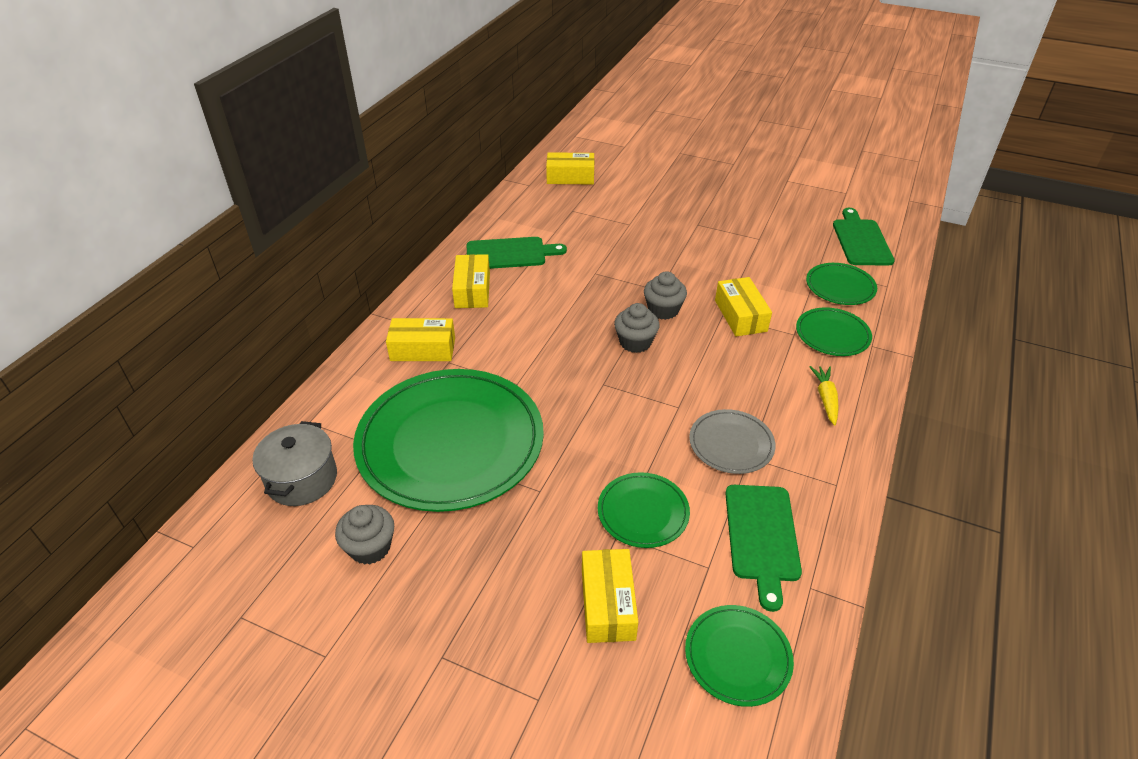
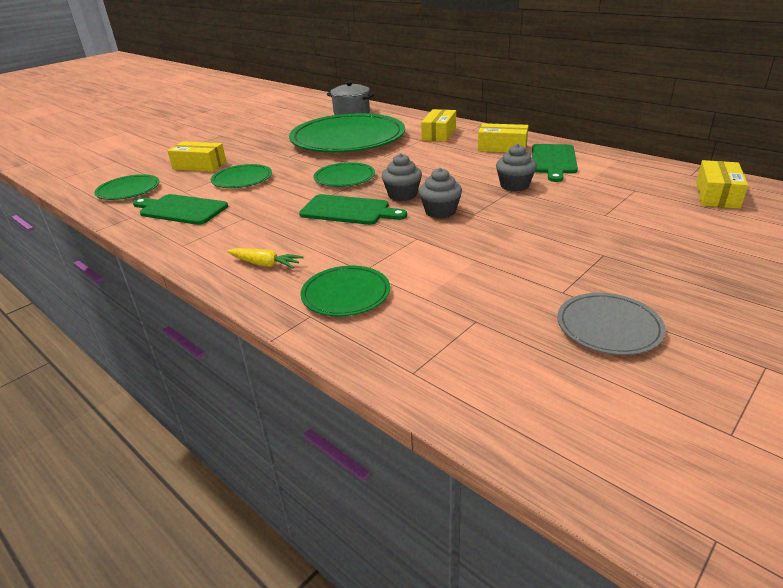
camera: 110 degrees right, 10 degrees down
grey cupcake [335,505,394,565] -> grey cupcake moved to [496,144,537,191]
grey plate [689,409,775,474] -> grey plate moved to [557,293,666,355]
yellow box [715,277,772,336] -> none
green plate [806,263,877,305] -> green plate moved to [314,162,375,187]
green cutting board [833,208,895,265] -> green cutting board moved to [299,194,407,225]

